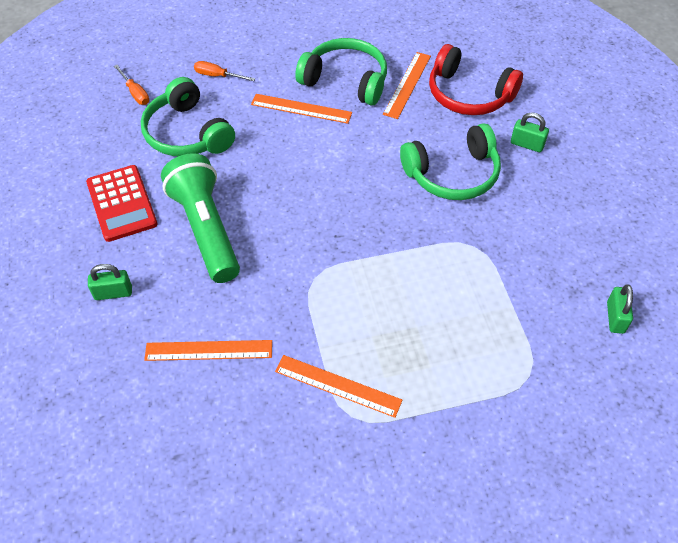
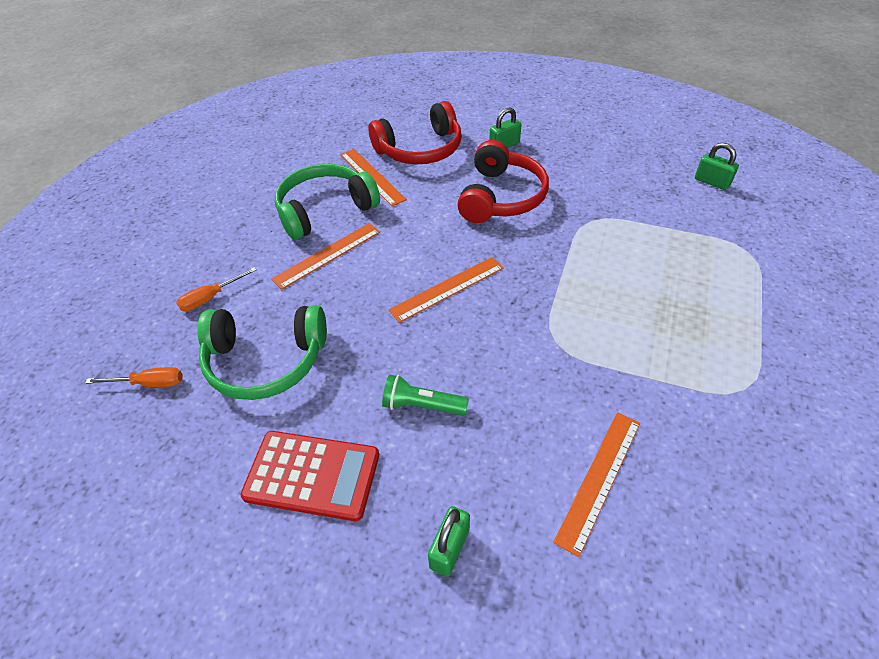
camera: 55 degrees left, 5 degrees down
green flashlight [161,153,240,283] -> green flashlight [382,374,469,416], size x0.48
orange ruler [275,355,402,418] -> orange ruler moved to [389,257,504,323]
green headphones [400,123,501,200] -> red headphones [457,140,549,223]

